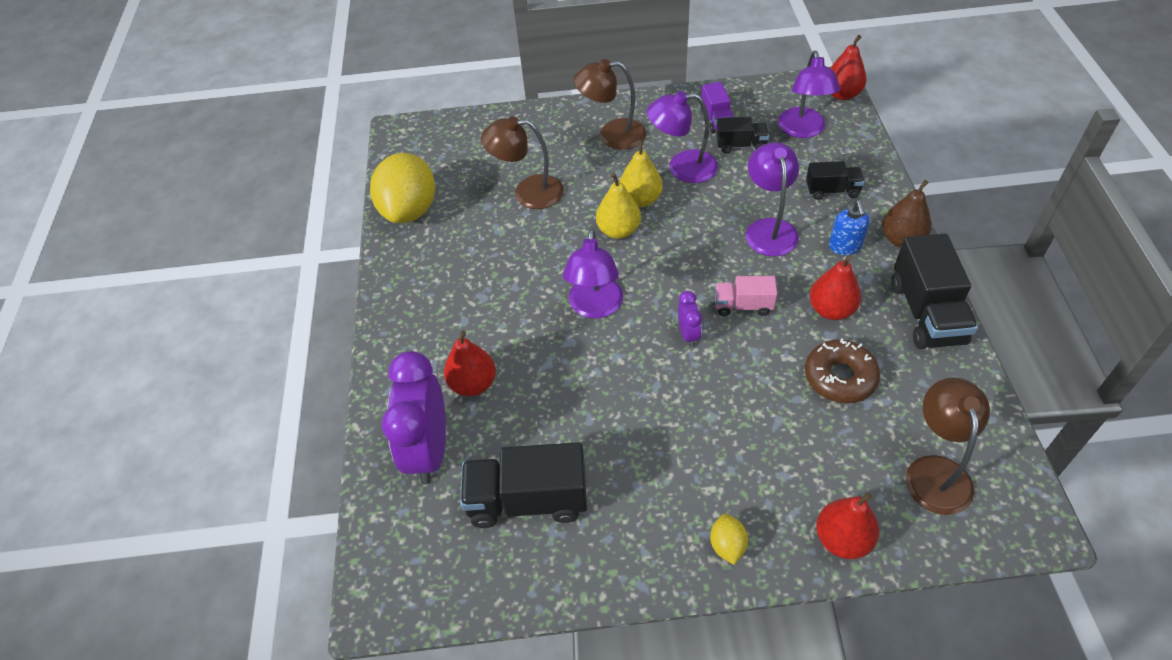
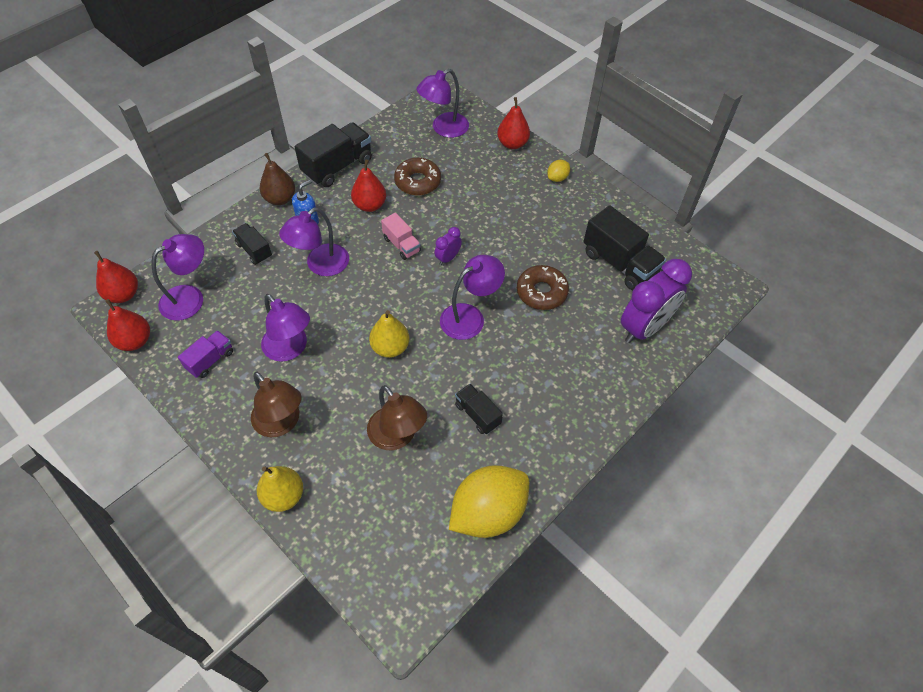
camera: 135 degrees left, 5 degrees up
red pear [444,330,496,396] -> red pear moved to [105,299,150,351]
yellow pear [619,140,663,207] -> yellow pear moved to [257,466,303,512]
black truck [716,117,769,154] -> black truck moved to [455,384,503,434]
brown lamp [906,377,990,515] -> purple lamp [416,69,469,138]
none -> brown donut [517,265,569,310]

